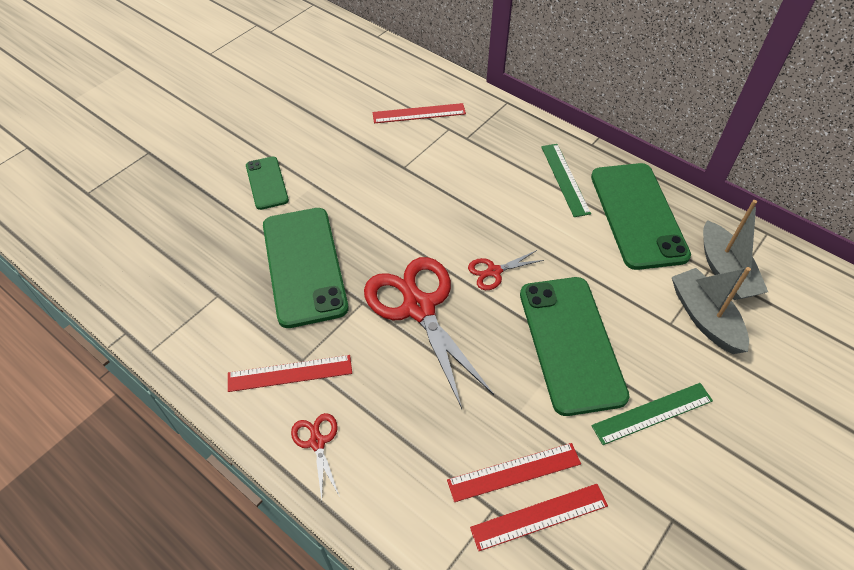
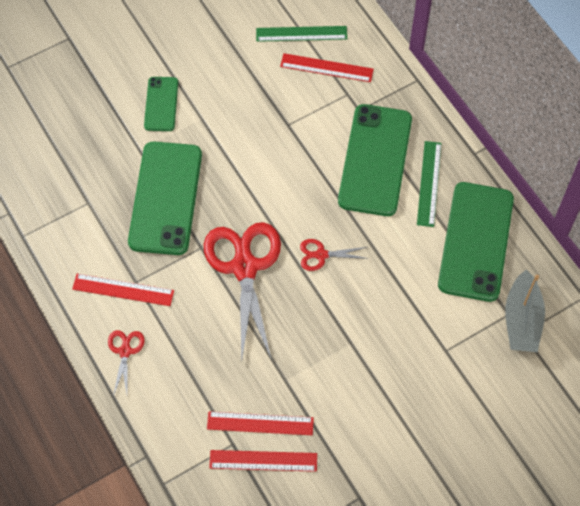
camera: 20 degrees right, 10 degrees up
green phone [520,277,630,416] -> green phone moved to [338,104,412,216]
green ruler [591,383,713,445] -> green ruler moved to [256,26,347,42]
grey boat [672,267,751,354] -> none

